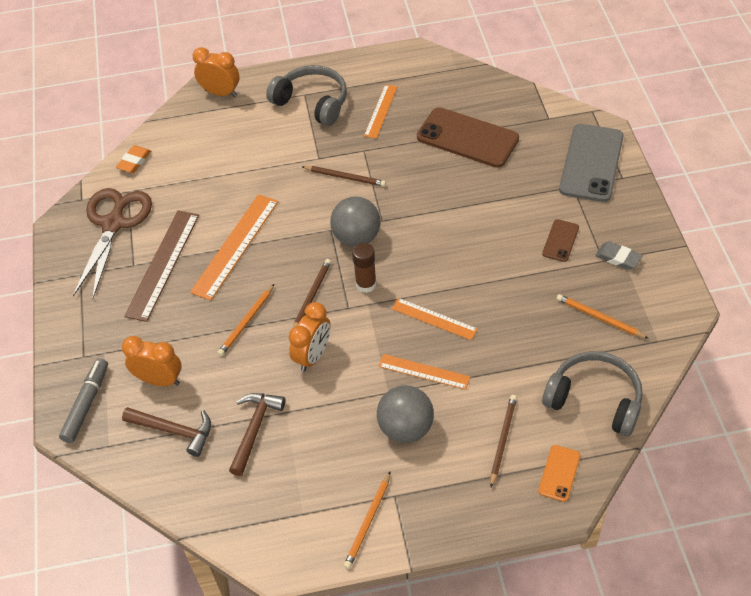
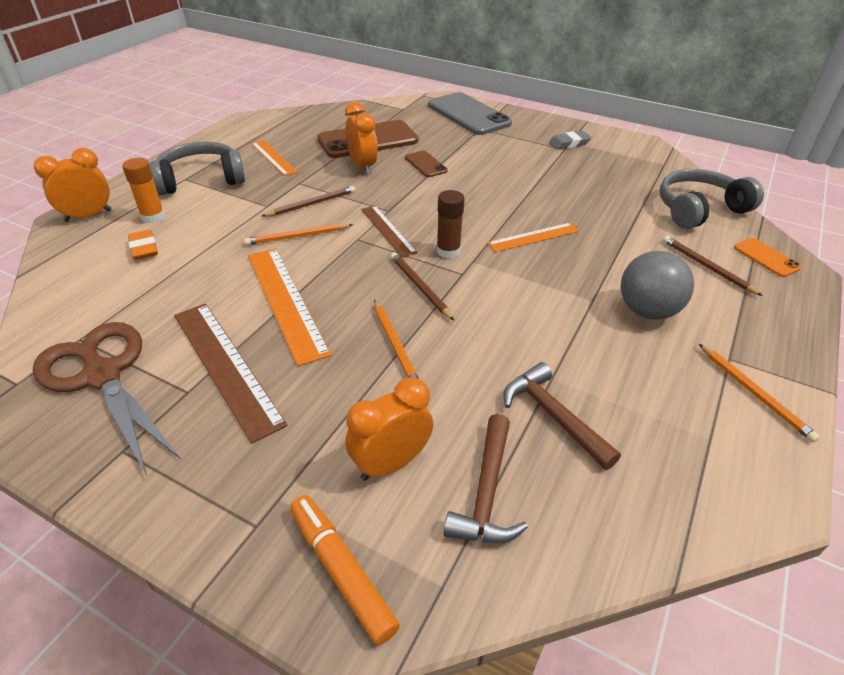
camera: 55 degrees left, 10 degrees down
grey marker [59,358,108,443] -> orange marker [290,495,400,645]
orange eraser [116,145,151,173] -> orange eraser moved to [128,229,158,260]
brown hammer [122,407,211,457] -> brown hammer turned 135 degrees clockwise [444,414,528,543]
orange clock [289,302,331,372] -> orange clock moved to [345,102,378,175]
grey ball [330,197,381,247] -> brown ruler [361,205,417,258]
orange ruler [378,354,470,390] -> none
brown phone [542,219,579,262] -> brown phone moved to [405,150,448,177]
orange pencil [557,294,649,339] -> orange pencil moved to [244,223,353,245]
none -> orange glue stick [122,158,165,223]

